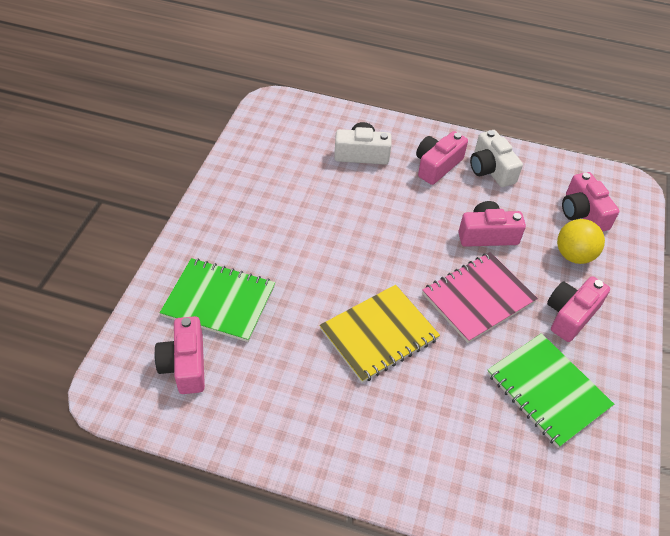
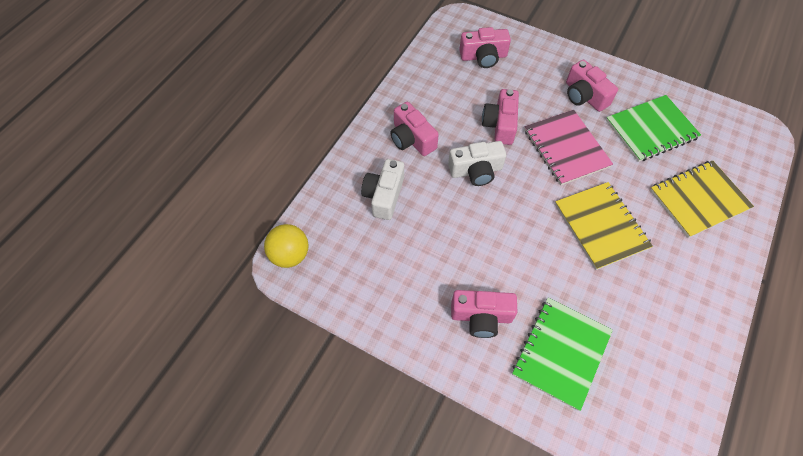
camera: 75 degrees left, 10 degrees up
pink camera [154,316,205,394] -> pink camera moved to [451,290,517,338]
white camera [470,130,523,187] -> white camera moved to [448,141,506,186]
yellow ball [557,219,605,264] -> yellow ball moved to [264,224,309,268]
none -> yellow notebook [650,160,754,238]

